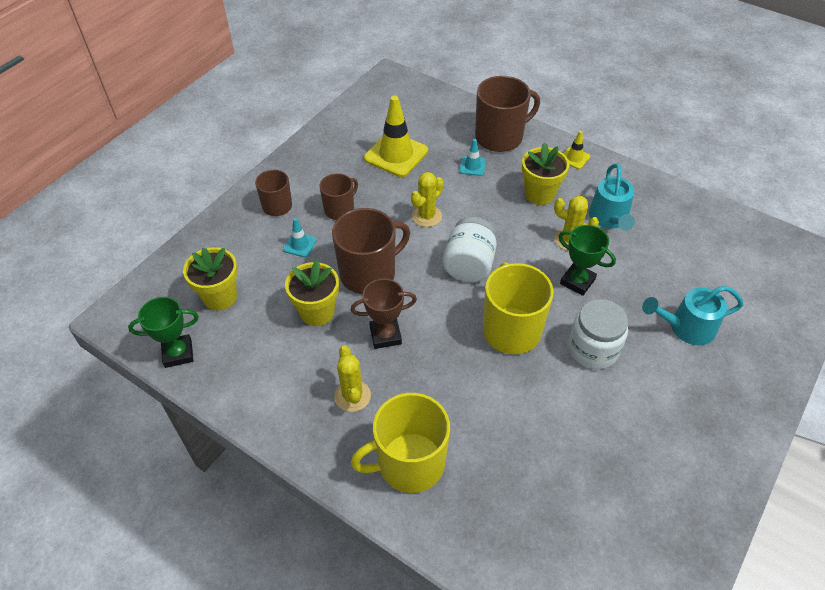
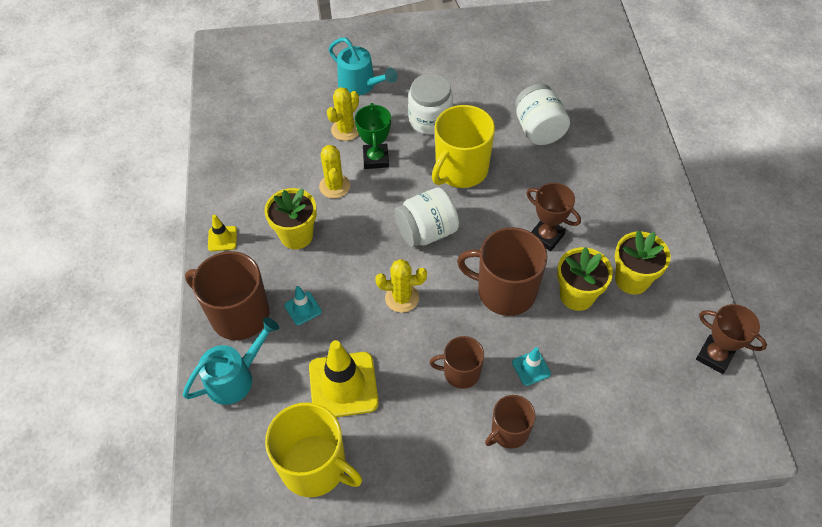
camera: 130 degrees left, 5 degrees up
green trophy [128,297,199,368] -> brown trophy [696,304,767,374]
yellow flower pot [183,247,238,311] -> yellow flower pot moved to [615,230,671,294]
yellow cactus [334,346,371,412] -> yellow cactus moved to [327,87,359,141]
yellow mug [351,393,450,493] -> yellow mug moved to [265,402,362,497]
turquoise watering can [589,163,635,231] -> turquoise watering can moved to [183,317,279,405]
none -> white jar [515,84,570,145]

